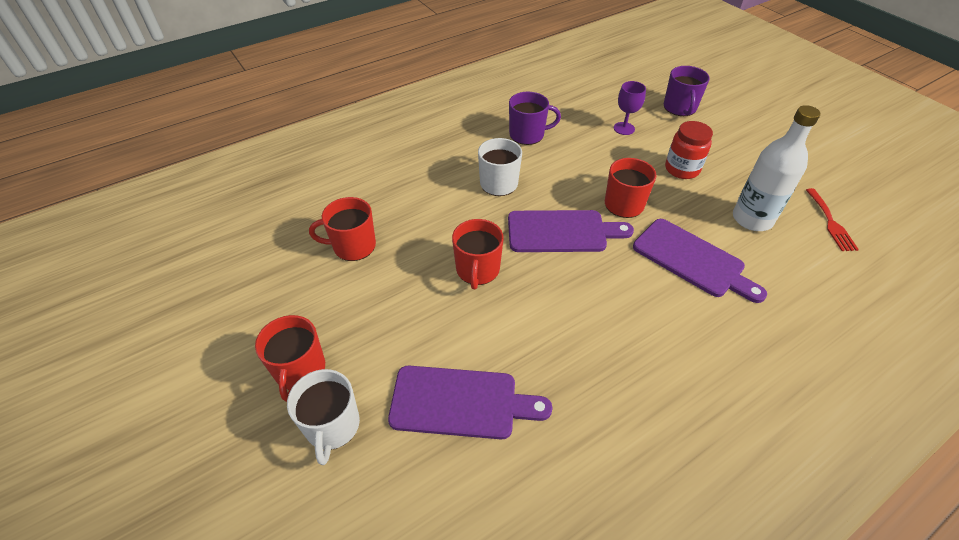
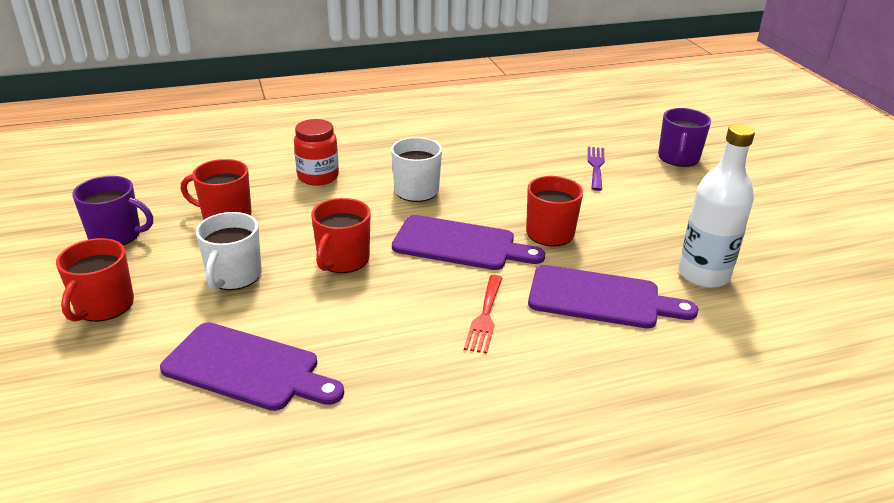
camera: 15 degrees right, 15 degrees down
white mug [287,369,360,465] -> white mug moved to [196,212,262,290]
purple mug [509,92,561,145] -> purple mug moved to [72,176,153,245]
purple goblet [614,81,646,135] -> purple fork [588,147,605,191]
purple cutting board [633,219,767,303] -> purple cutting board turned 45 degrees counterclockwise [528,265,698,328]
red jar [665,121,713,179] -> red jar moved to [294,119,339,186]
red fork [806,188,859,251] -> red fork moved to [464,275,502,354]

